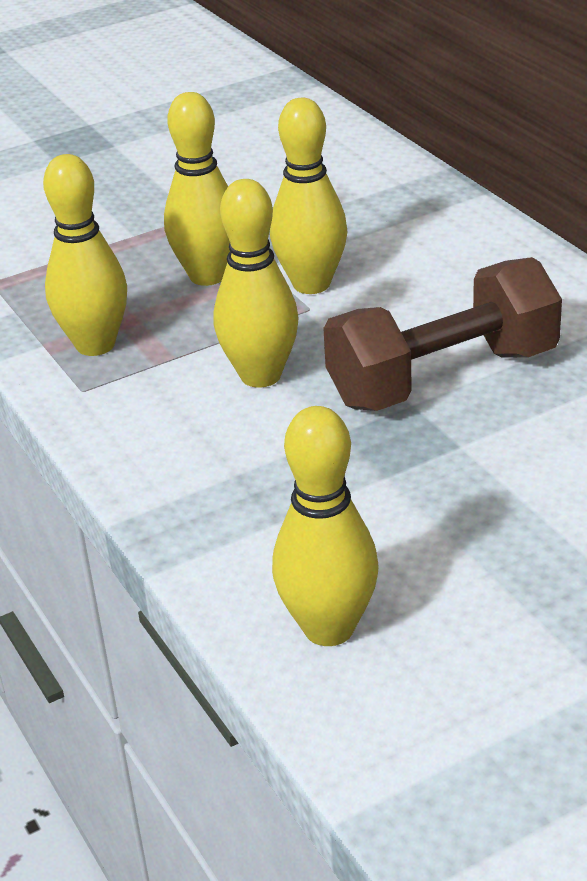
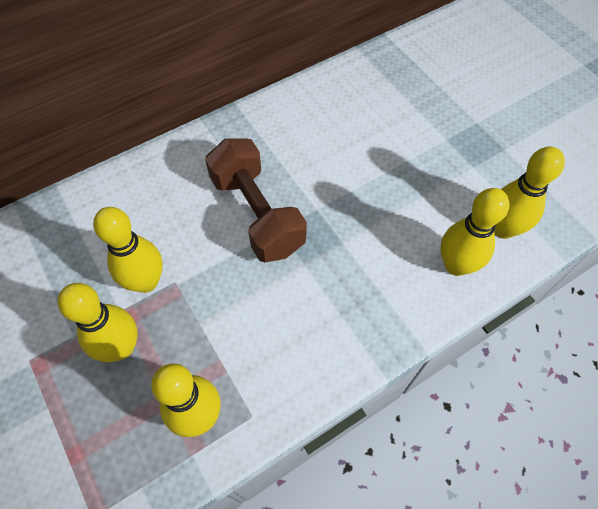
camera: 95 degrees left, 25 degrees up
yellow bowling pin [214,179,299,388] -> yellow bowling pin moved to [494,147,565,239]

